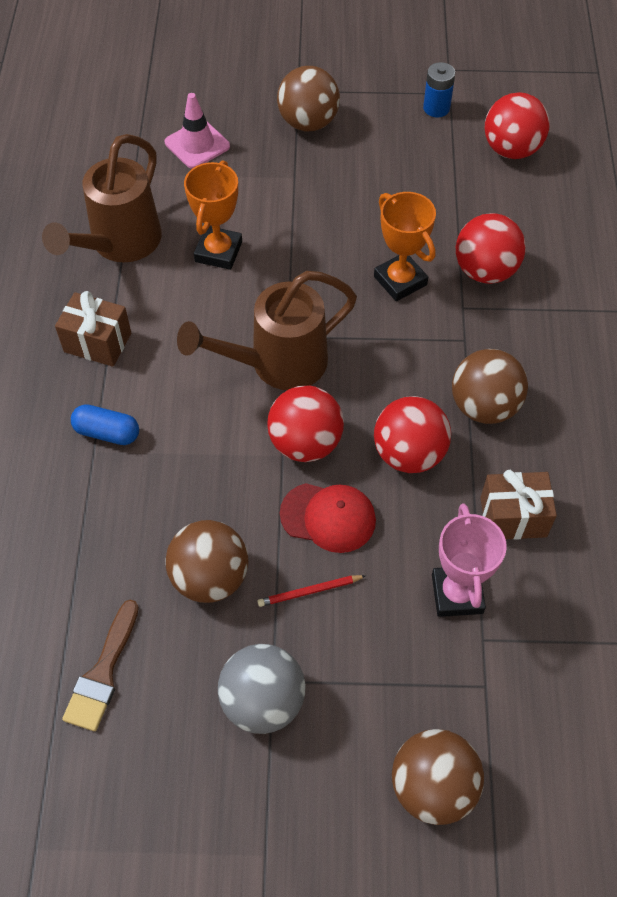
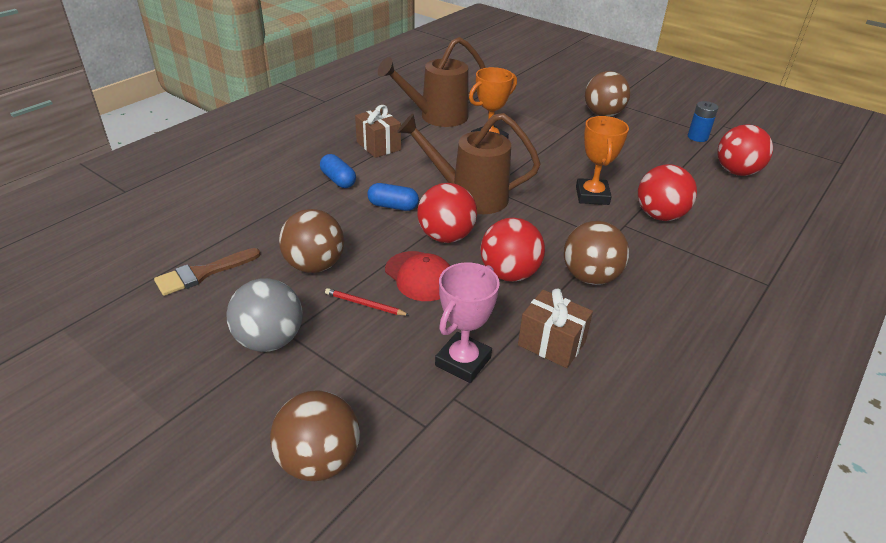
camera: 35 degrees right, 20 degrees down
pink traffic cone [165,93,230,169] -> none
none -> blue capsule [367,183,419,211]

